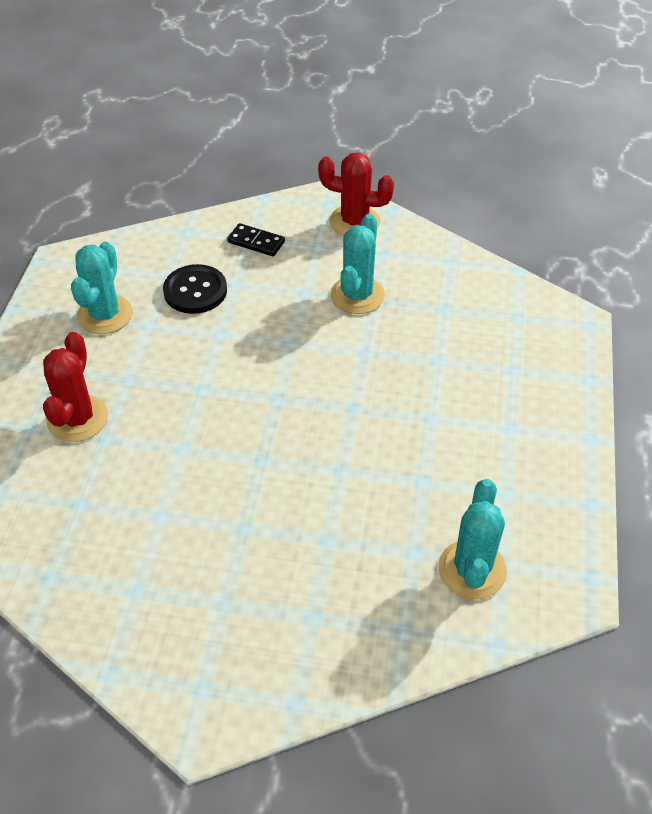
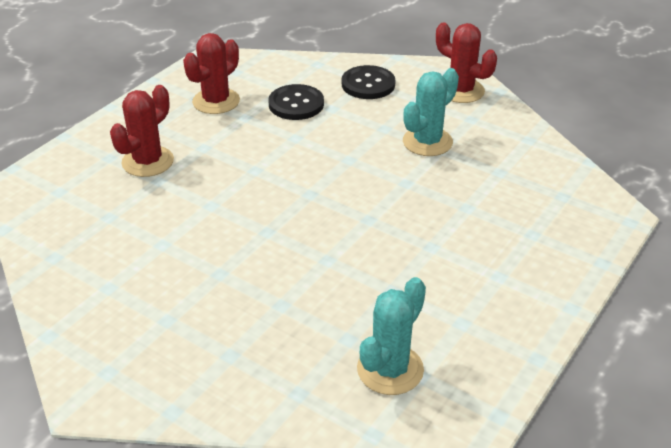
camera: 25 degrees right, 10 degrees down
turquoise cactus [71,242,133,334] -> red cactus [183,33,240,114]
black domino [227,223,285,256] -> black button [342,65,396,99]

